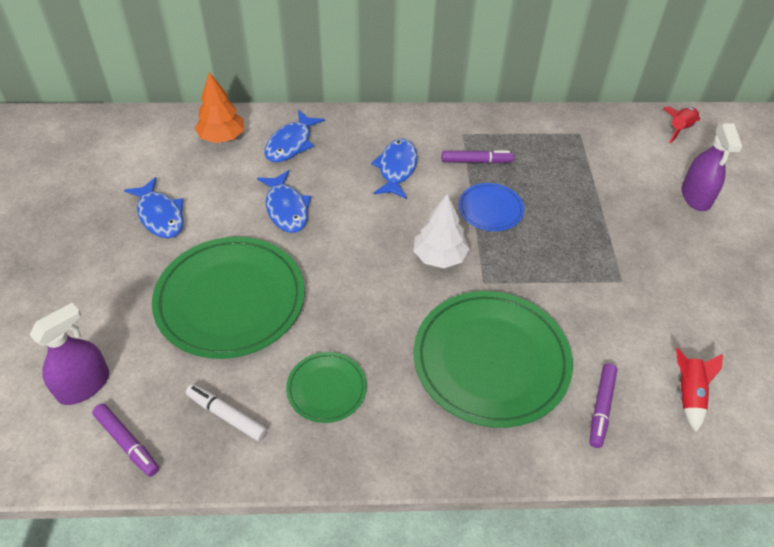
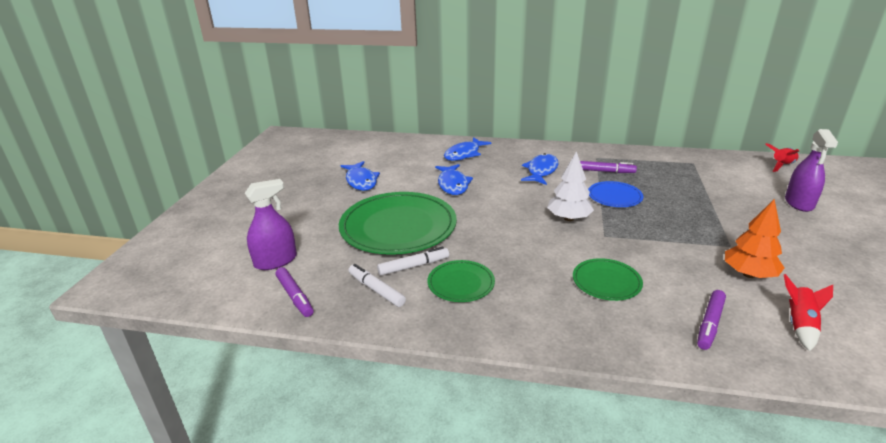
camera: 15 degrees right, 20 degrees down
orange tree [195,72,244,143] -> orange tree moved to [725,199,784,278]
green plate [414,291,573,428] -> green plate [573,258,643,301], size x0.49
none -> white marker [377,247,449,276]

